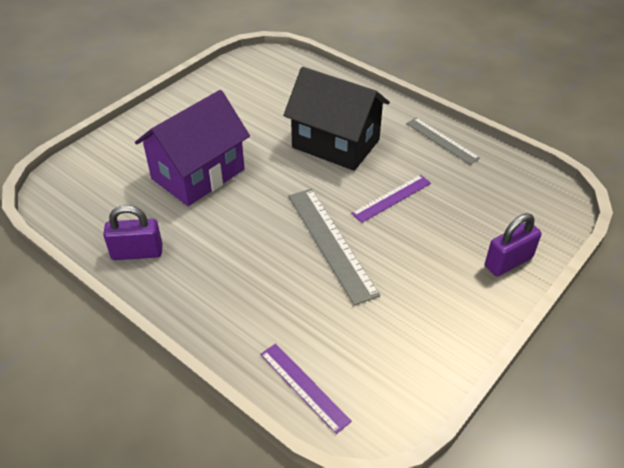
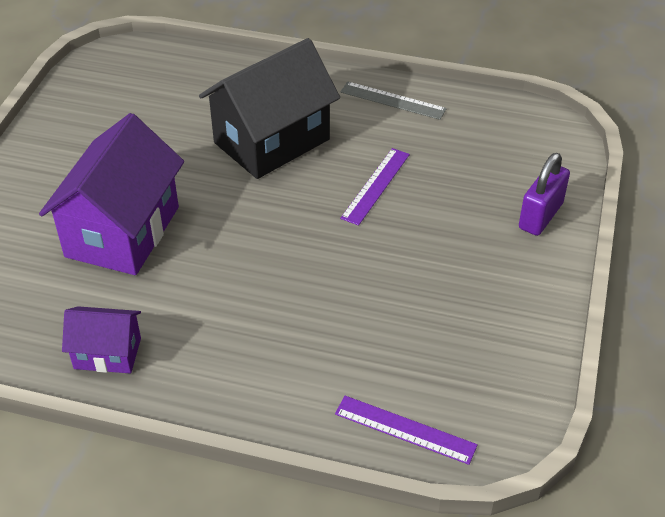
camera: 25 degrees left, 0 degrees up
purple padlock [103,205,163,260] -> purple house [62,306,141,373]
black house [283,67,390,171] -> black house turned 45 degrees counterclockwise [199,38,340,179]
grey ruler [288,189,380,306] -> none

